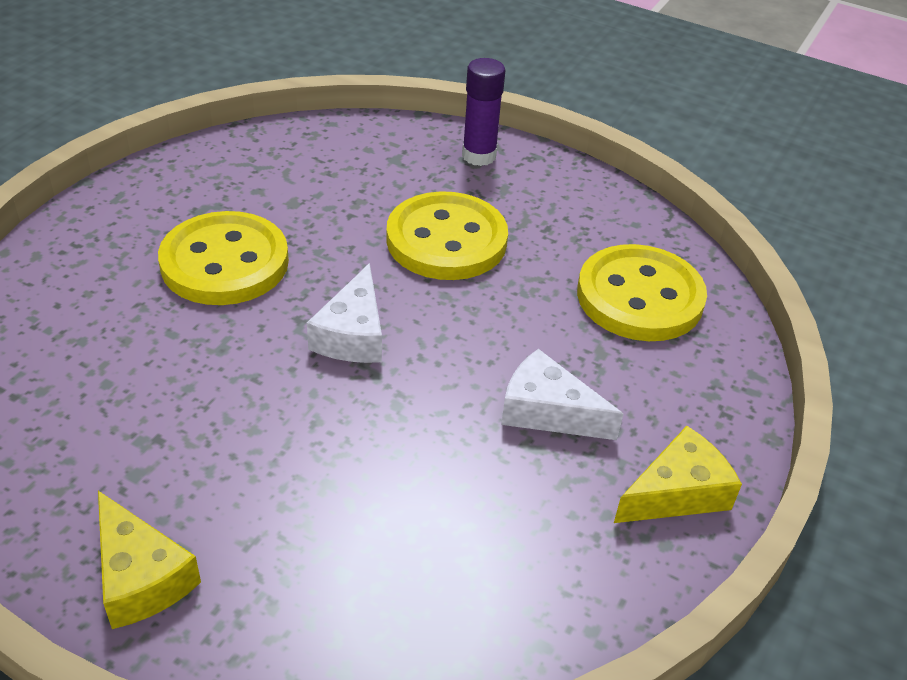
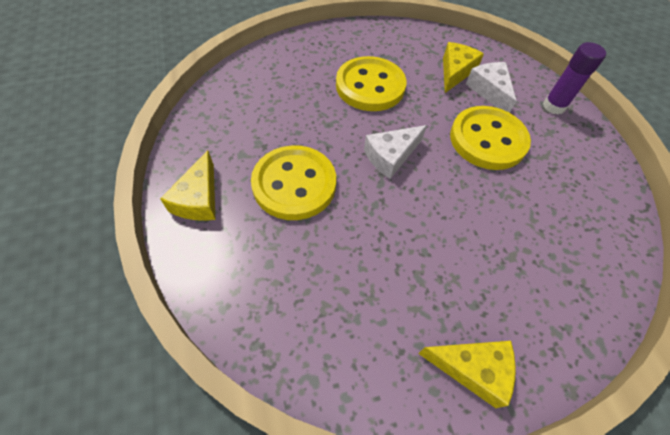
camera: 45 degrees right, 15 degrees up
white cheese [501,349,623,440] -> white cheese moved to [466,62,516,113]
yellow button [577,244,707,341] -> yellow button moved to [251,145,336,220]
none -> yellow cheese [443,42,484,93]

